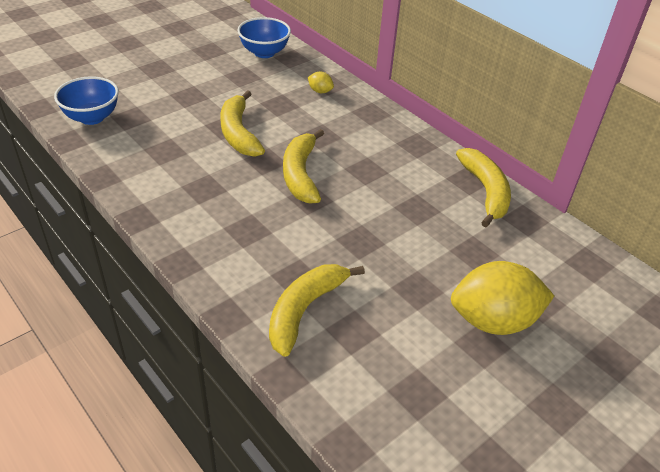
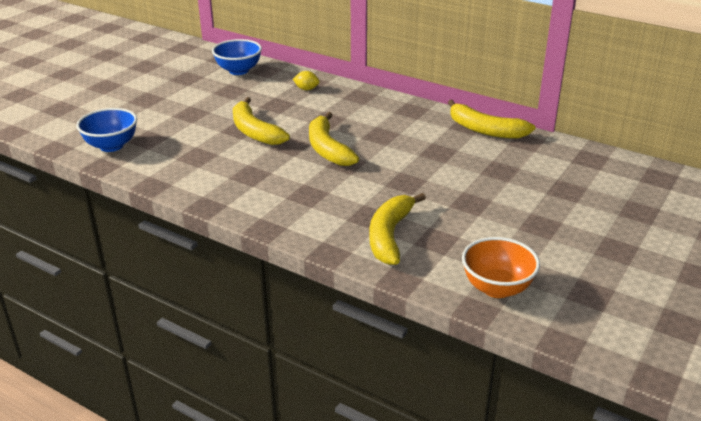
camera: 15 degrees left, 10 degrees down
yellow lemon [451,261,554,335] -> none
yellow banana [456,148,511,227] -> yellow banana turned 150 degrees clockwise [448,100,535,139]
none -> orange bowl [462,237,540,298]

